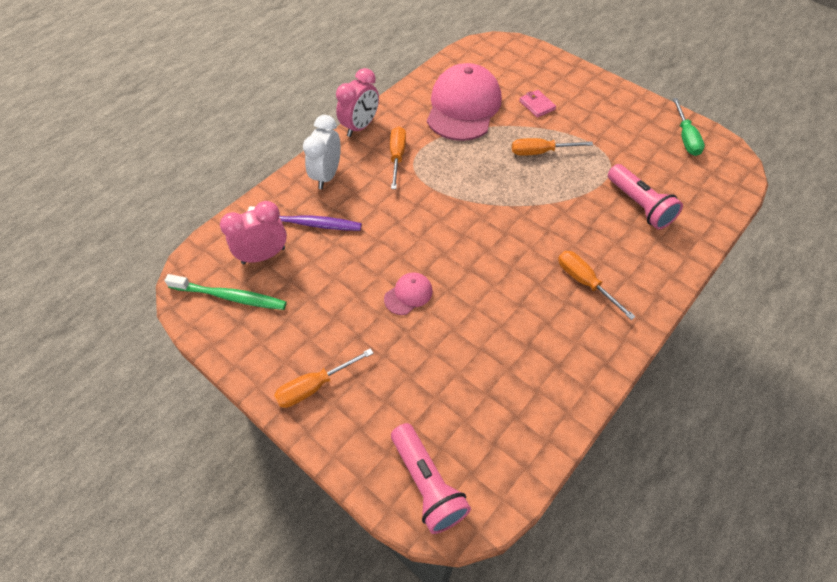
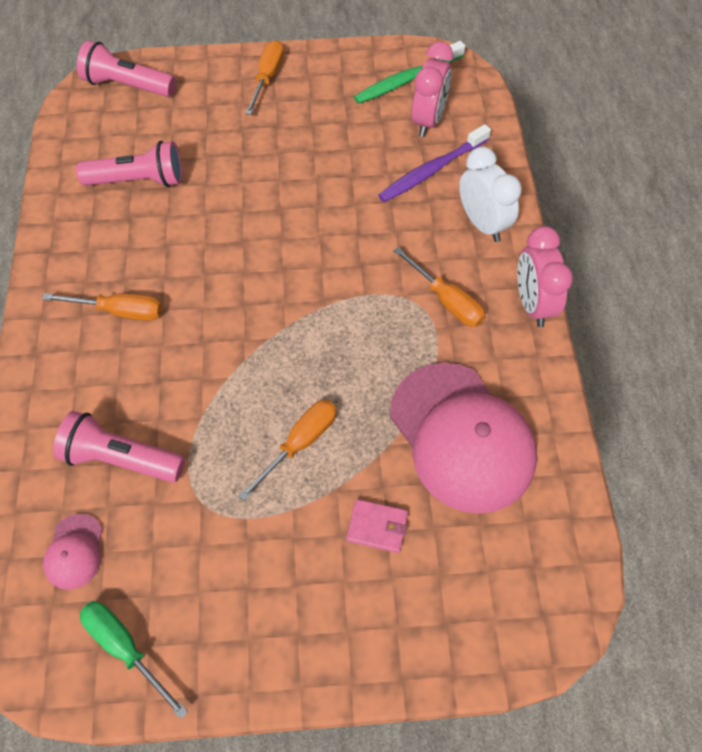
camera: 135 degrees right, 5 degrees up
pink cap [384,272,433,315] -> pink cap moved to [43,513,103,590]
none -> pink flashlight [76,141,183,187]

